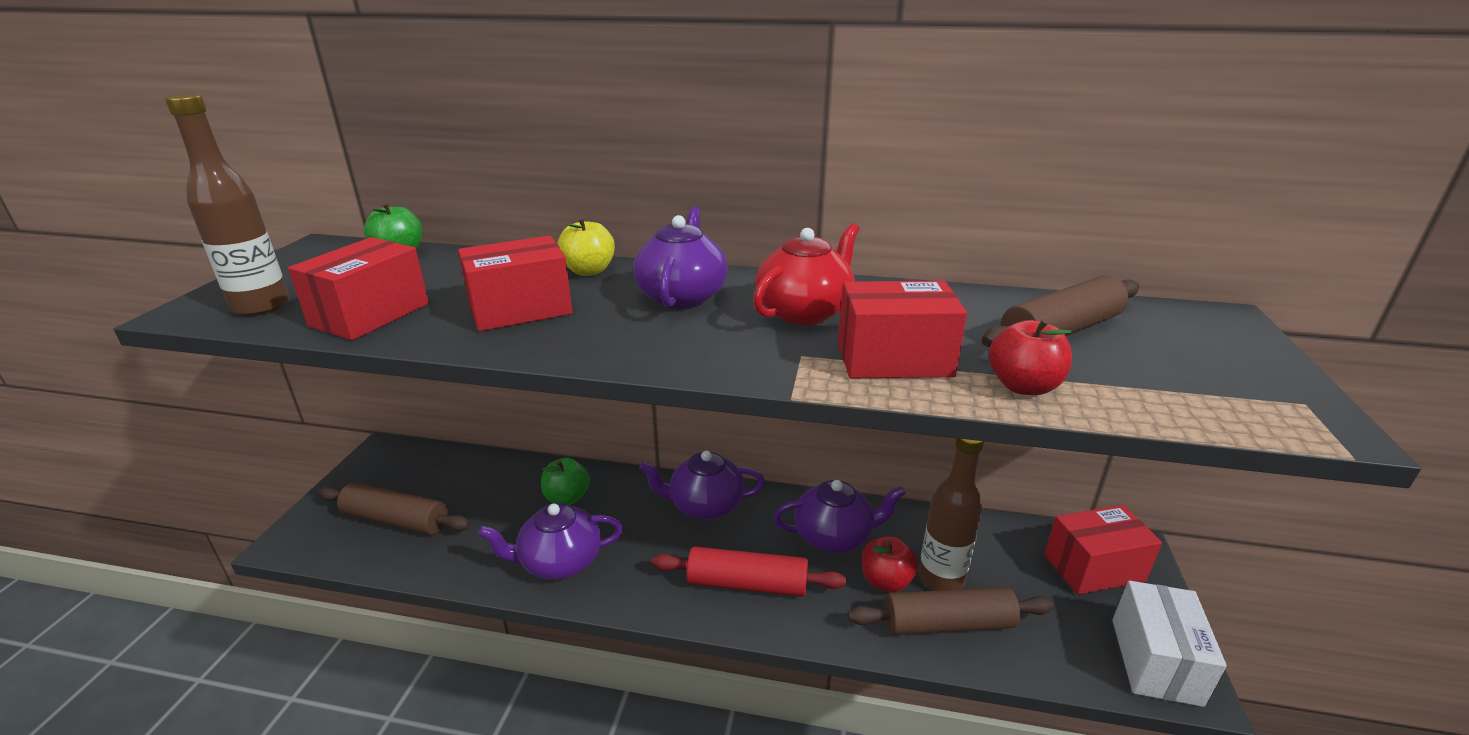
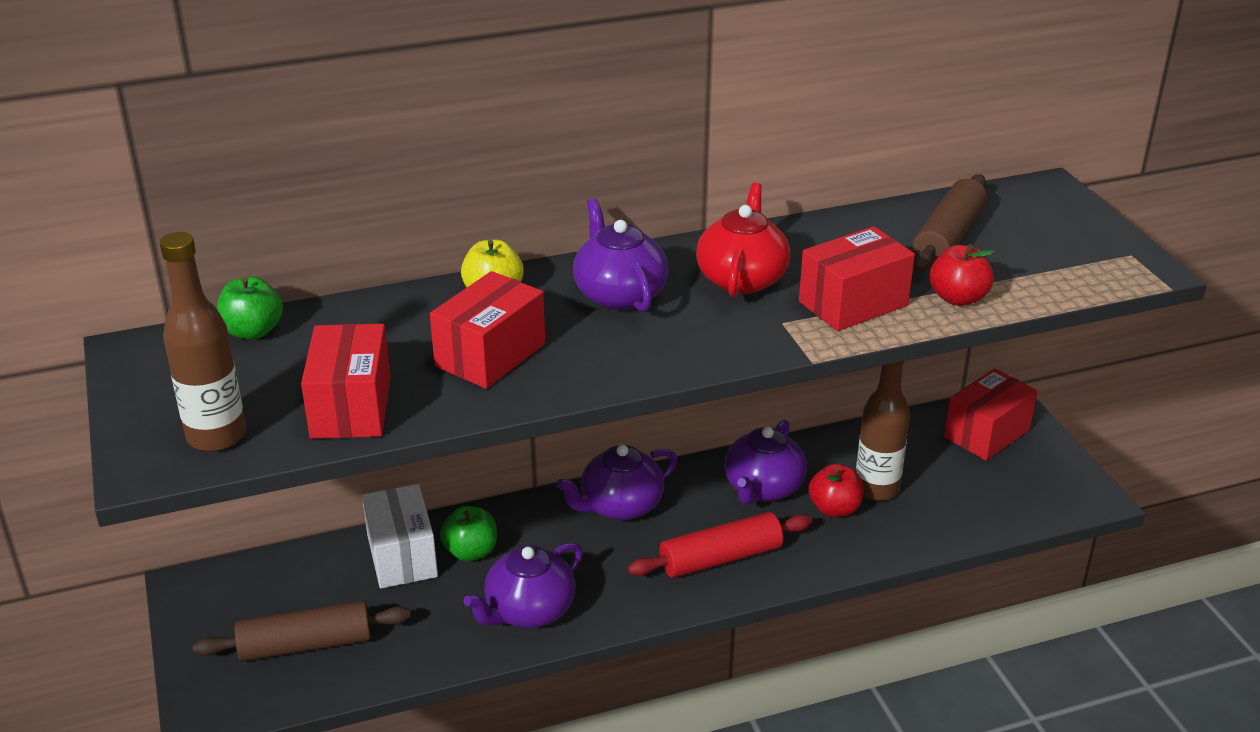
camera: 30 degrees left, 5 degrees up
purple teapot [773,480,906,553] -> purple teapot turned 150 degrees clockwise [724,419,807,505]
brown rolling pin [848,587,1054,635] -> none
white box [1112,581,1227,707] -> white box moved to [362,484,438,589]

